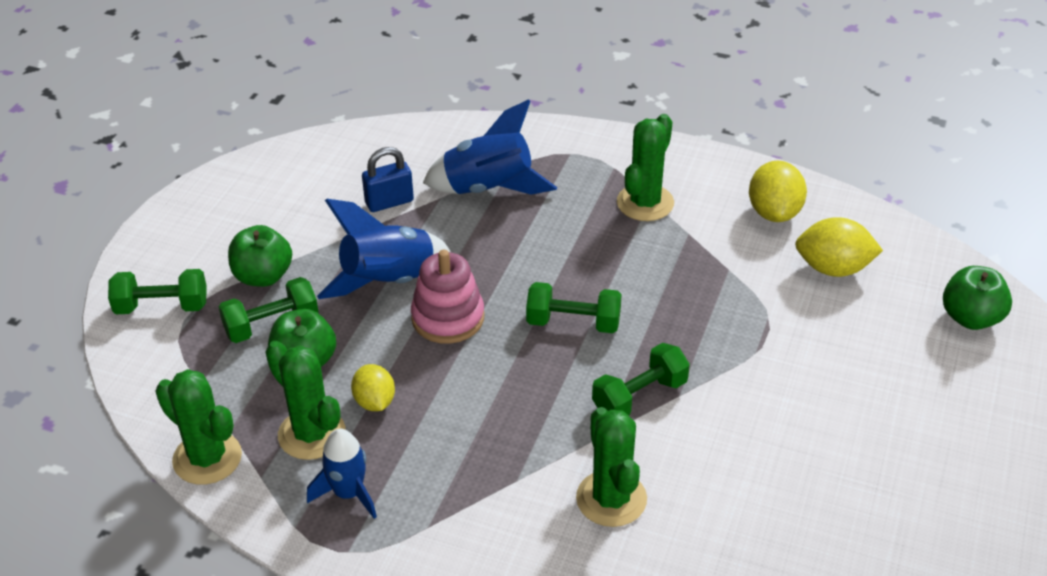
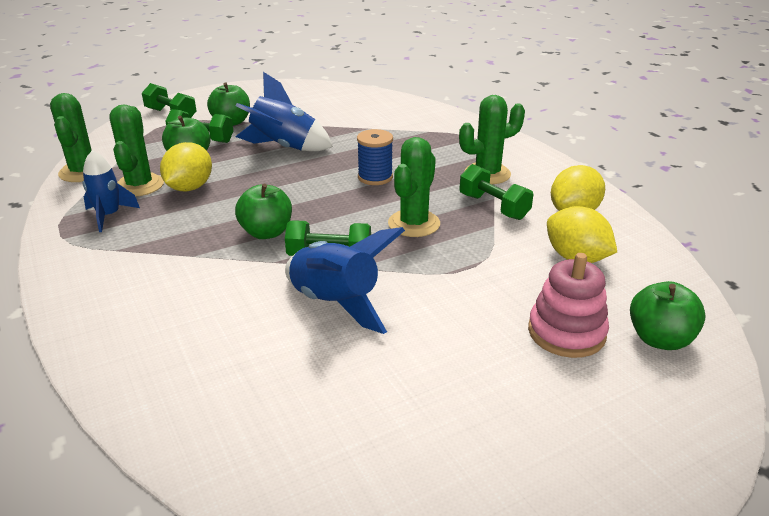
camera: 40 degrees right, 10 degrees down
yellow lemon [351,364,395,411] -> yellow lemon [160,142,212,191], size x1.51
blue padlock [362,147,414,212] -> none
pink stacking toy [411,250,484,344] -> pink stacking toy moved to [528,253,609,358]
blue rocket [423,99,557,194] -> blue rocket moved to [285,227,405,334]
green dumbbell [526,282,622,333] -> green dumbbell moved to [460,164,534,220]
green cactus [576,407,647,527] -> green cactus moved to [388,137,440,237]
none -> green apple [235,183,292,239]
none -> blue spool [357,129,393,185]

